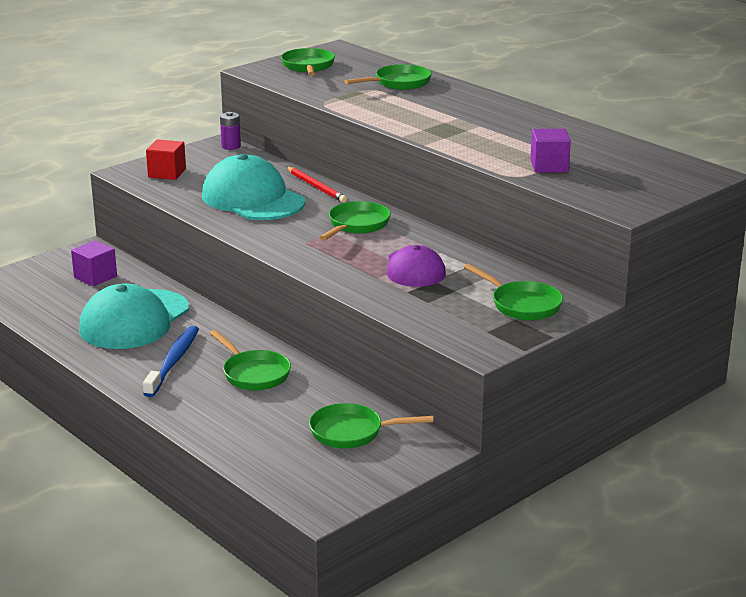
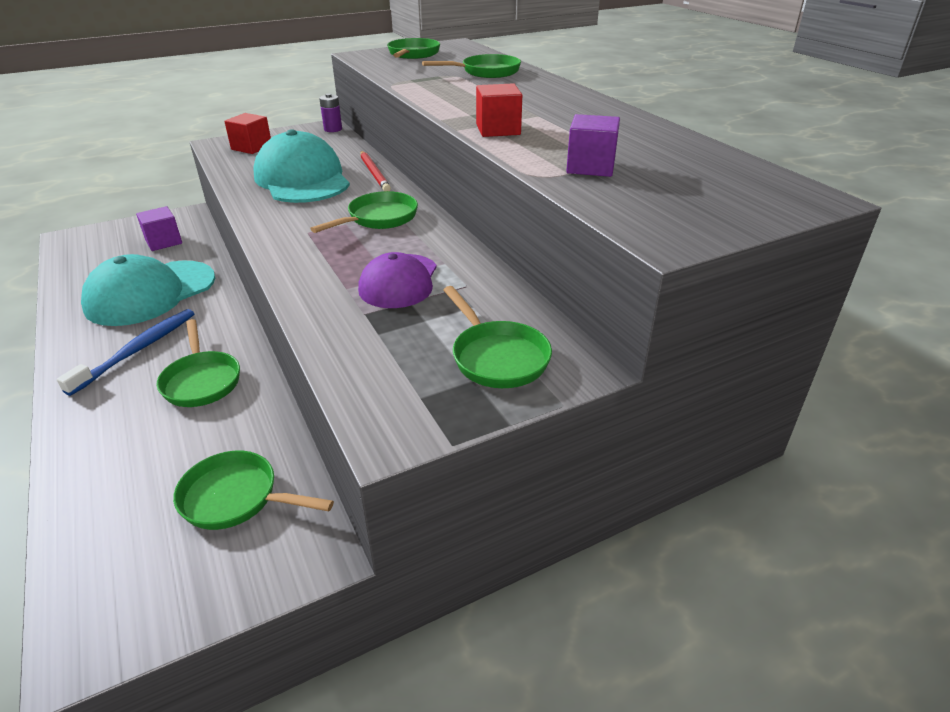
camera: 15 degrees right, 10 degrees up
none -> red cube [476,83,522,137]

